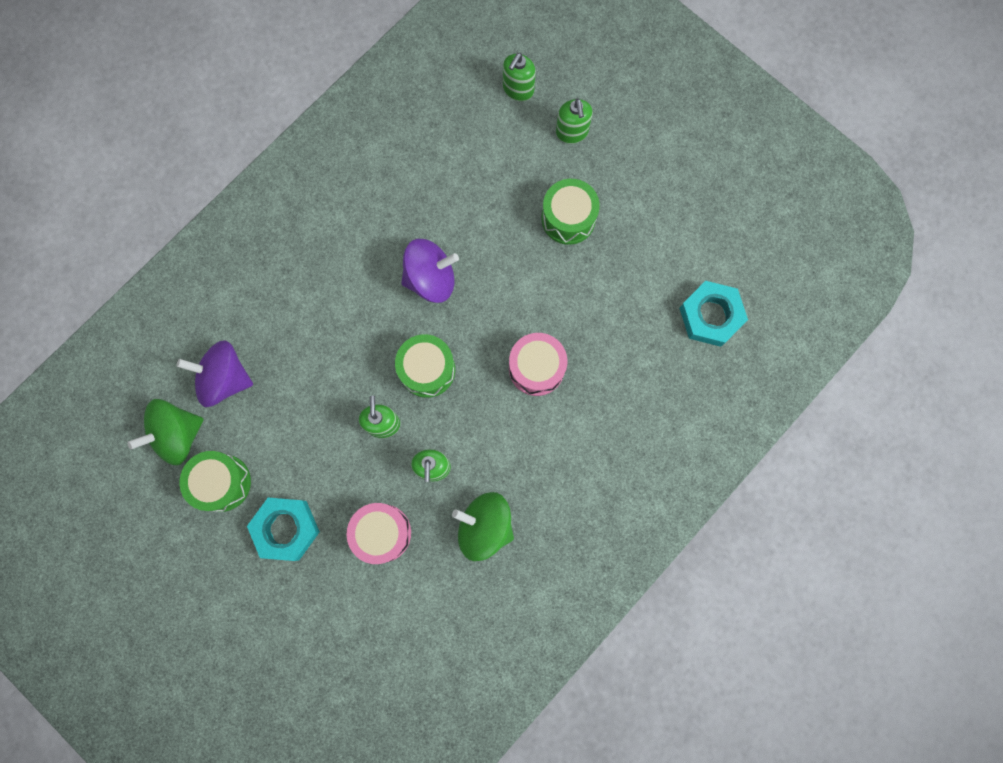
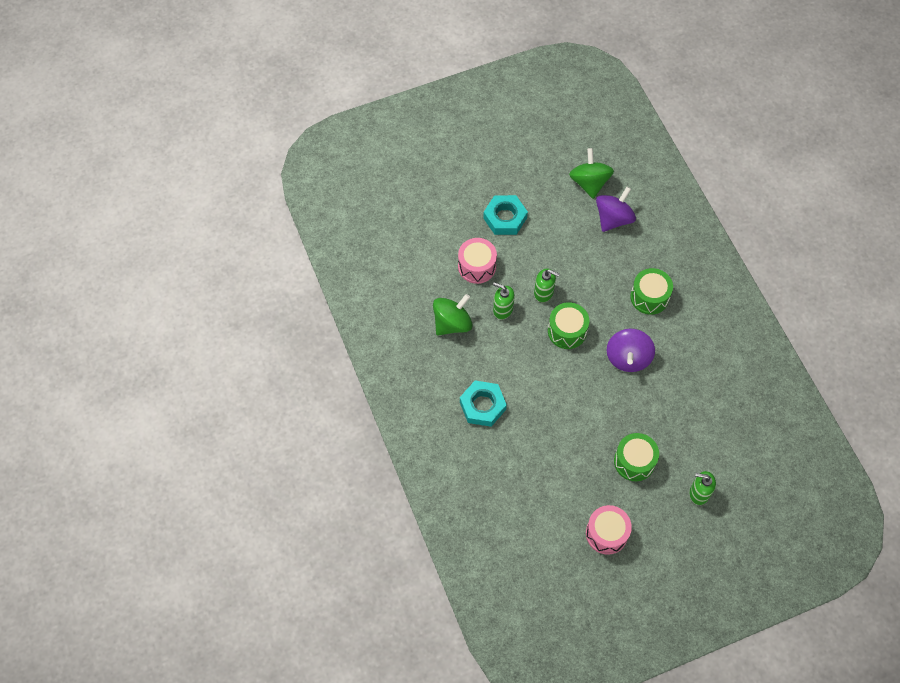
camera: 115 degrees right, 15 degrees down
green drum [180,451,251,512] -> green drum moved to [630,268,673,315]
green soap dispenser [503,53,536,101] -> none
pink drum [509,333,567,396] -> pink drum moved to [586,505,632,555]
turquoise nut [679,281,748,347] -> turquoise nut moved to [460,381,507,427]

